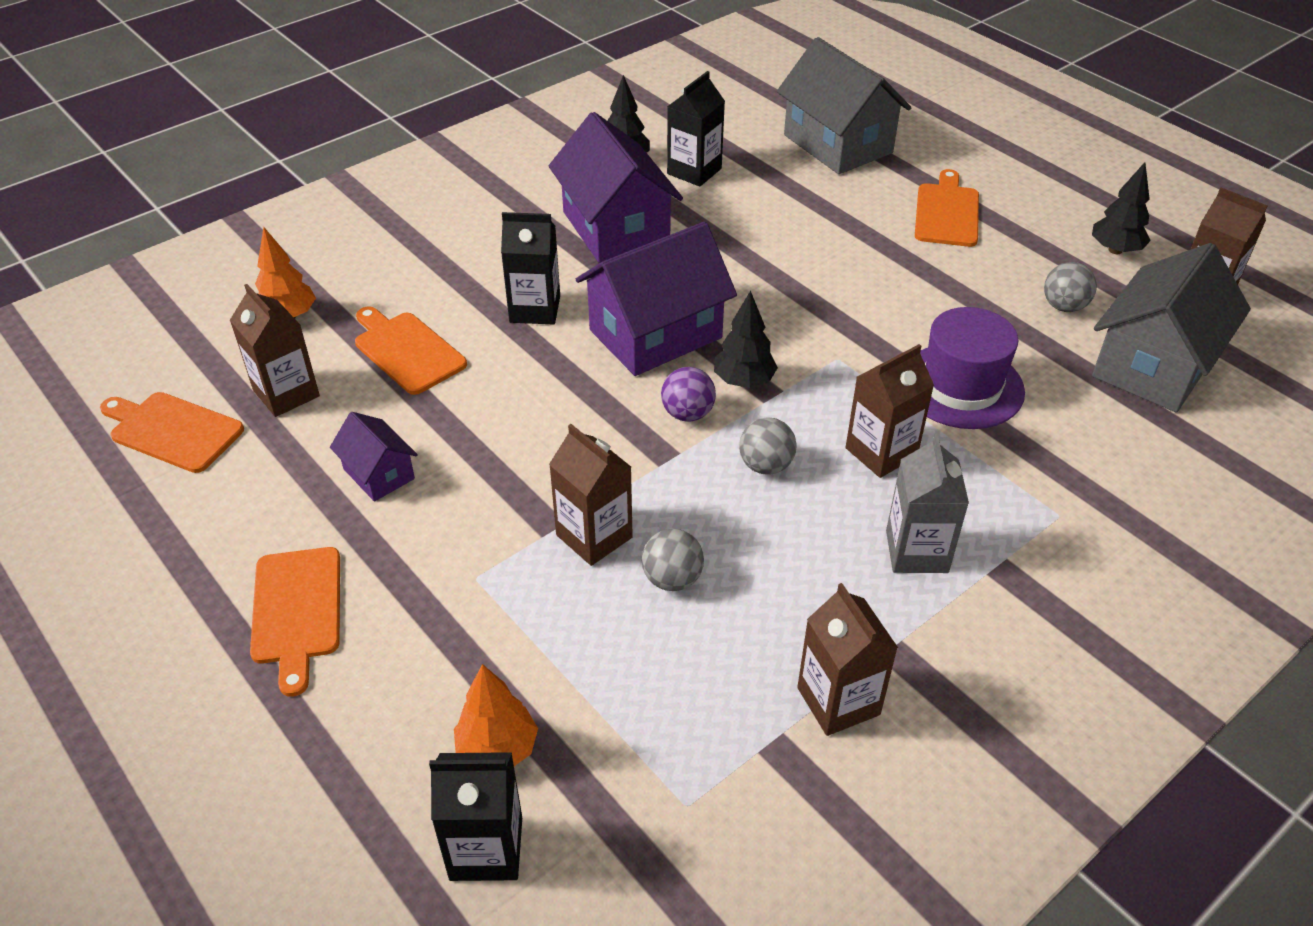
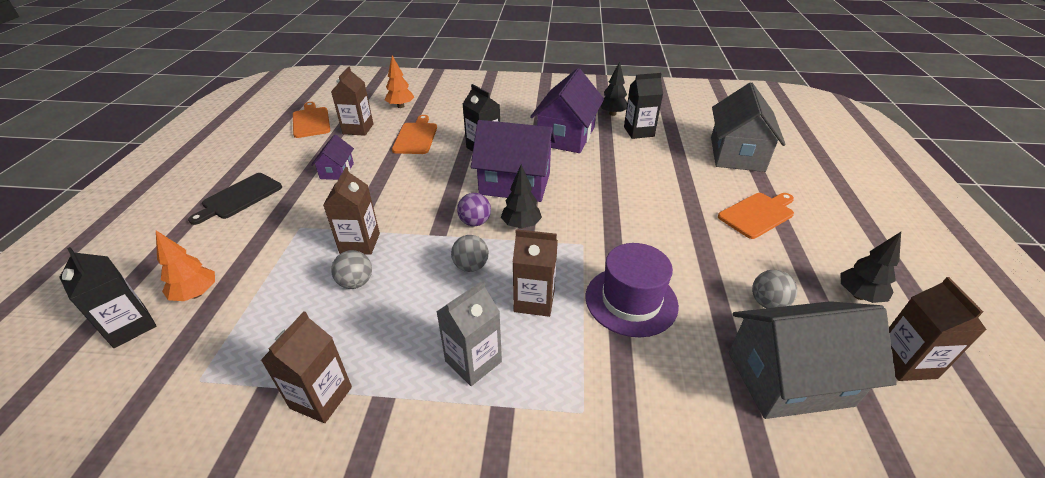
camera: 45 degrees right, 5 degrees down
orange cutting board [250,547,340,697] -> black cutting board [188,173,282,225]

